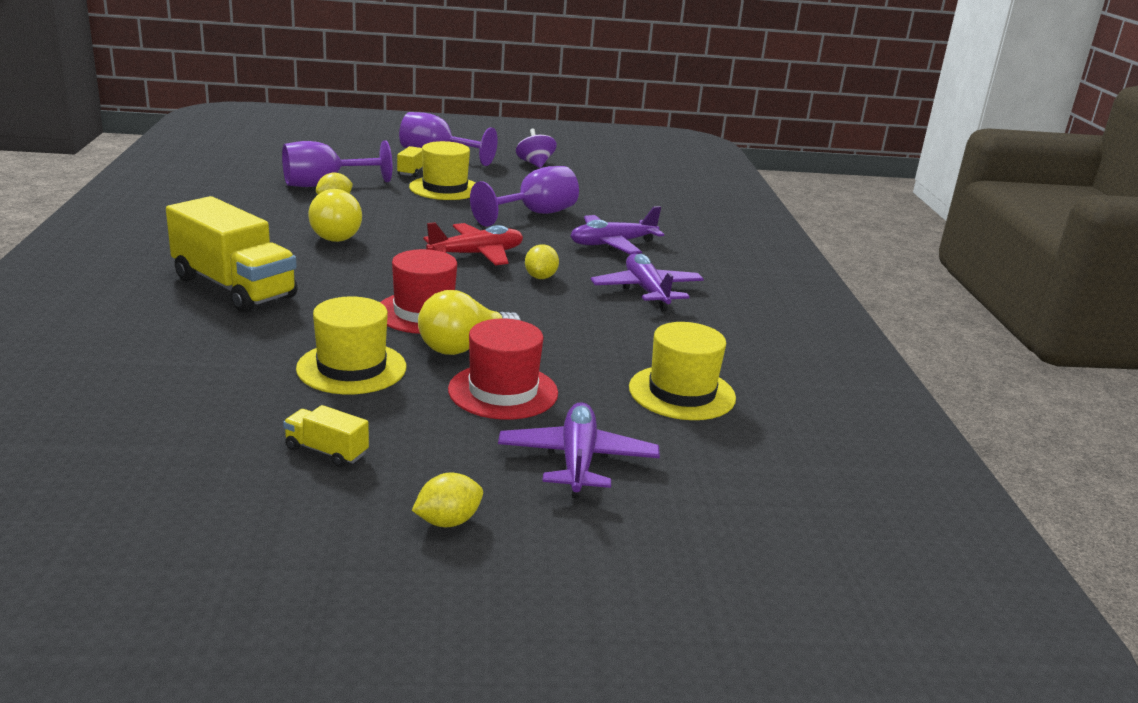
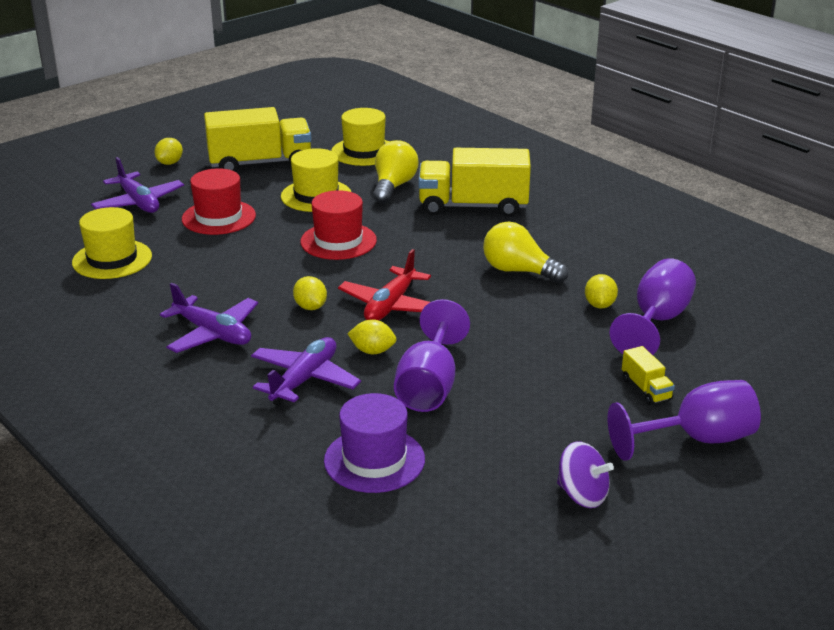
camera: 145 degrees right, 5 degrees up
yellow truck [283,405,369,467] -> yellow truck [204,107,312,172], size x2.27
yellow hat [409,141,475,200] -> yellow hat moved to [331,108,389,166]
yellow light bulb [418,290,522,355] -> yellow light bulb moved to [373,140,419,203]
none -> purple hat [324,393,425,493]
none -> yellow lemon [348,319,396,354]

